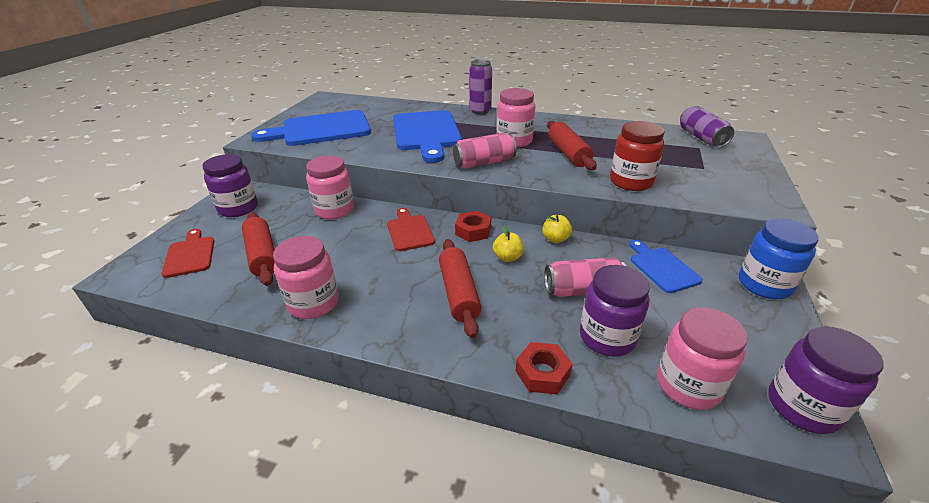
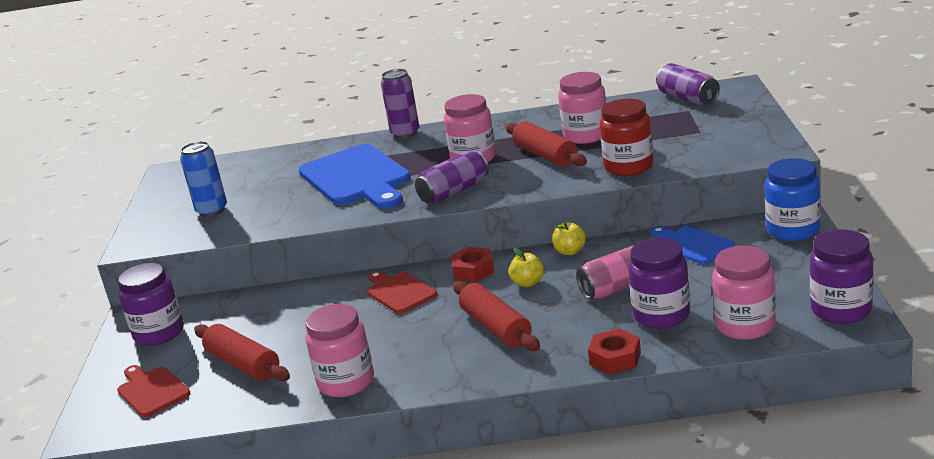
camera: 15 degrees left, 10 degrees down
blue cutting board [251,110,371,146] -> blue can [180,141,227,217]
pink jar [306,156,354,219] -> pink jar moved to [558,72,607,144]
pink can [453,133,516,169] -> purple can [415,150,489,204]

